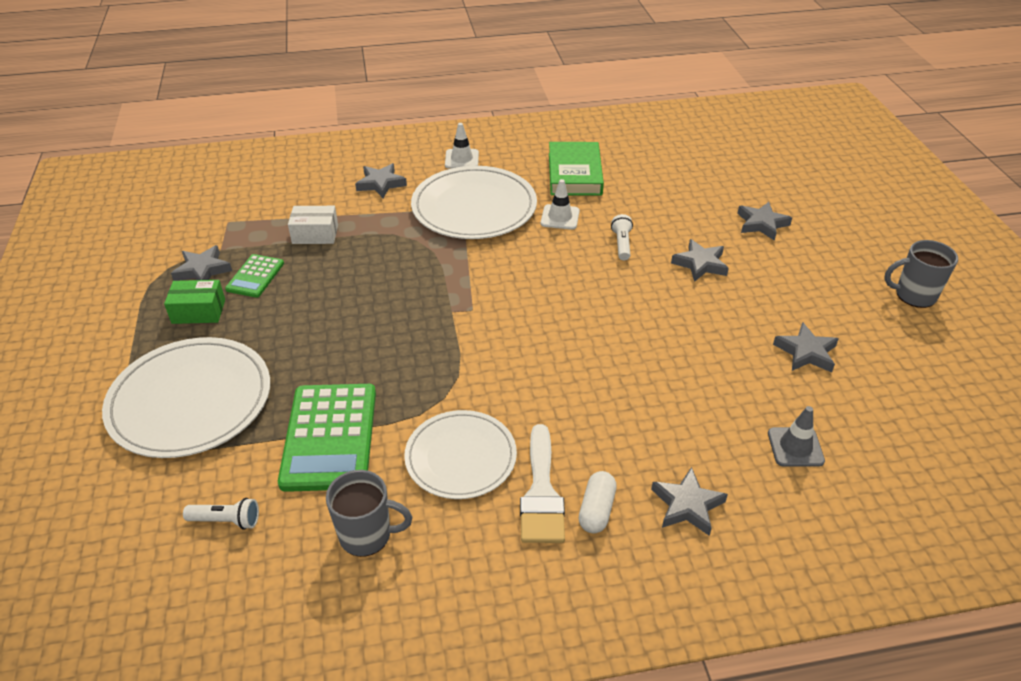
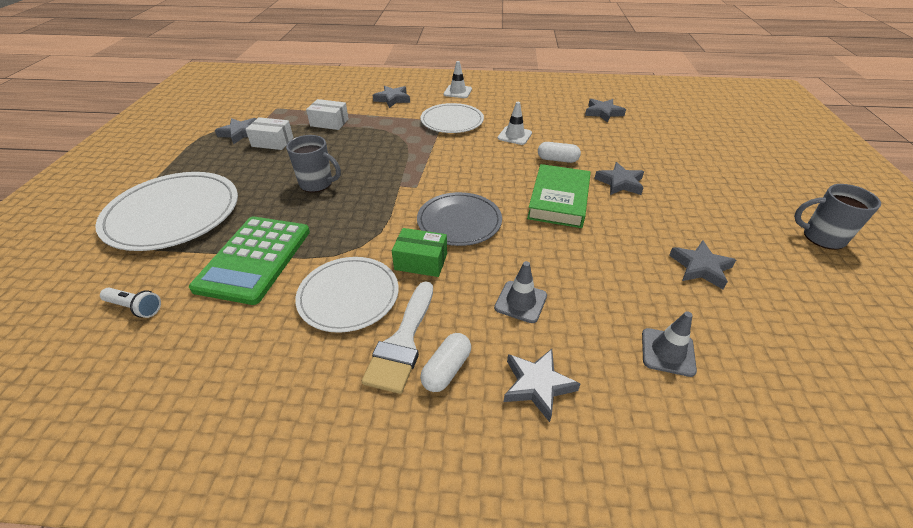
camera: 15 degrees right, 0 degrees up
green box [164,280,225,324] -> green box moved to [392,228,447,277]
green calculator [225,254,284,298] -> white box [245,117,293,150]
grey mug [326,470,412,557] -> grey mug moved to [286,135,341,193]
white plate [411,166,537,239] -> white plate [420,103,484,133], size x0.65
green book [549,142,604,196] -> green book moved to [527,164,591,228]
white flashlight [611,214,633,260] -> white capsule [538,142,581,163]
grey star [737,202,792,241] -> grey star moved to [585,99,626,123]
none -> grey plate [417,192,502,246]
none -> grey traffic cone [494,261,547,323]

